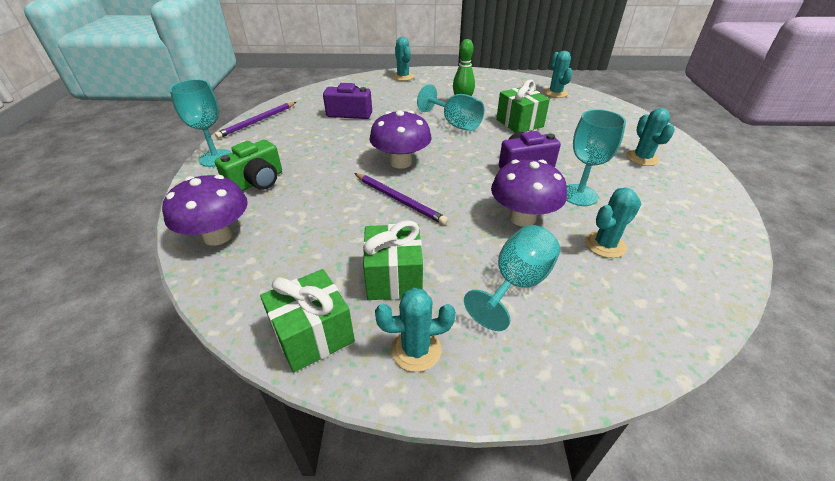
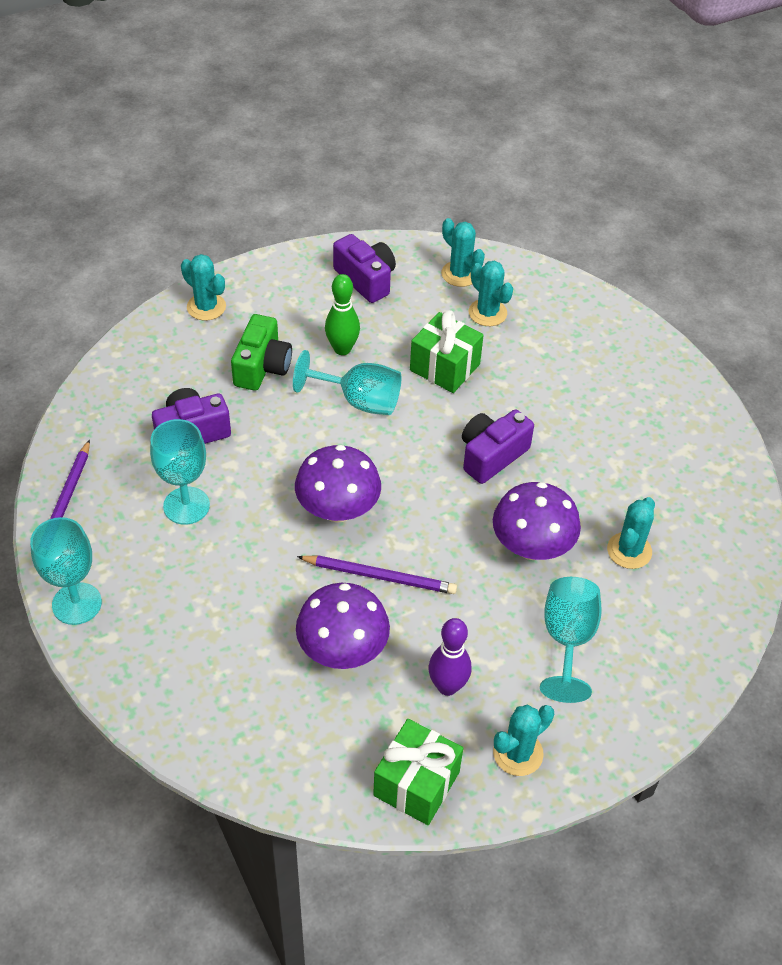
camera: 30 degrees left, 10 degrees up
purple mushroom [162,175,248,246] -> purple mushroom moved to [296,583,390,669]
green camera [215,140,282,191] -> green camera moved to [231,314,292,391]
green gift [363,220,423,300] -> purple bowling pin [429,618,471,696]
turquoise goblet [566,109,626,206] -> turquoise goblet moved to [150,419,210,524]
turquoise cactus [626,108,675,166] -> turquoise cactus moved to [469,261,513,326]
none -> purple camera [333,234,396,303]

